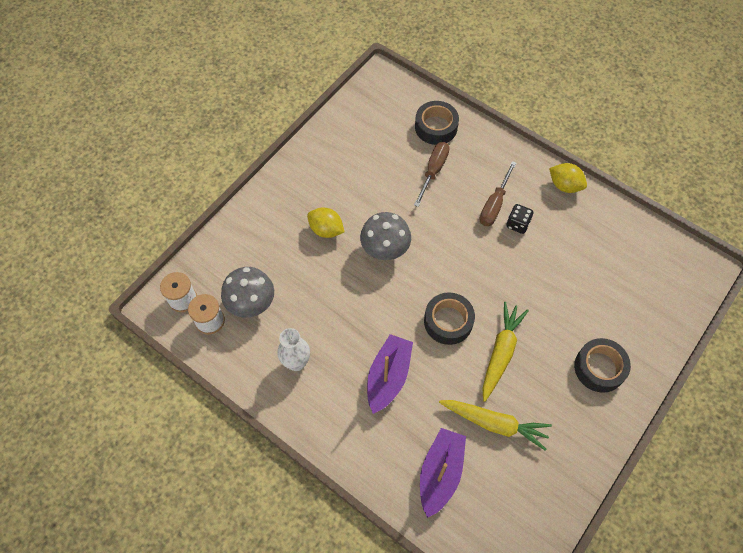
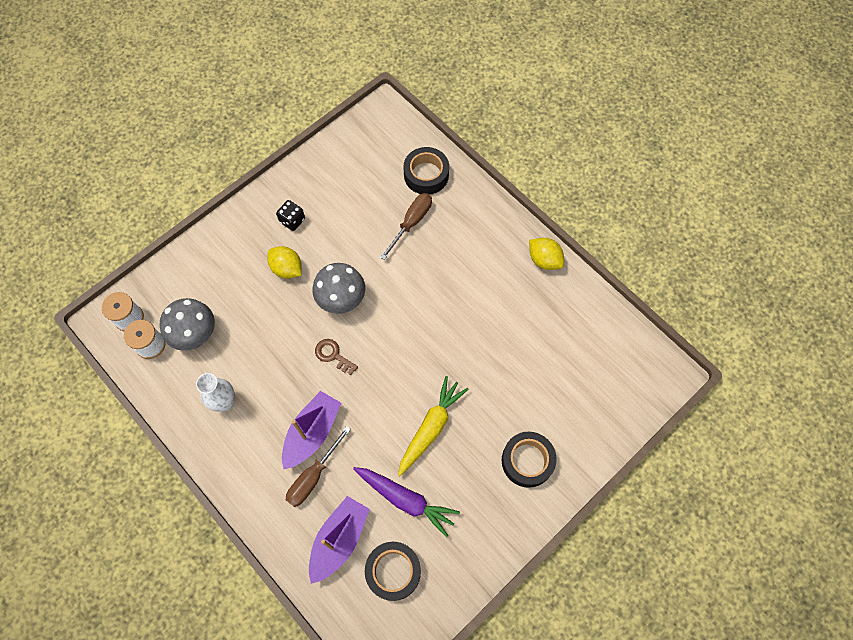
camera: 10 degrees right, 5 degrees up
black tape [424,292,475,345] -> black tape moved to [365,542,421,601]
yellow carrot [439,400,552,451] -> purple carrot [353,467,460,537]
brown screwdriver [479,161,516,226] -> brown screwdriver moved to [286,426,351,507]
black dice [506,204,533,234] -> black dice moved to [276,200,305,231]
none -> brown key [315,339,358,375]

